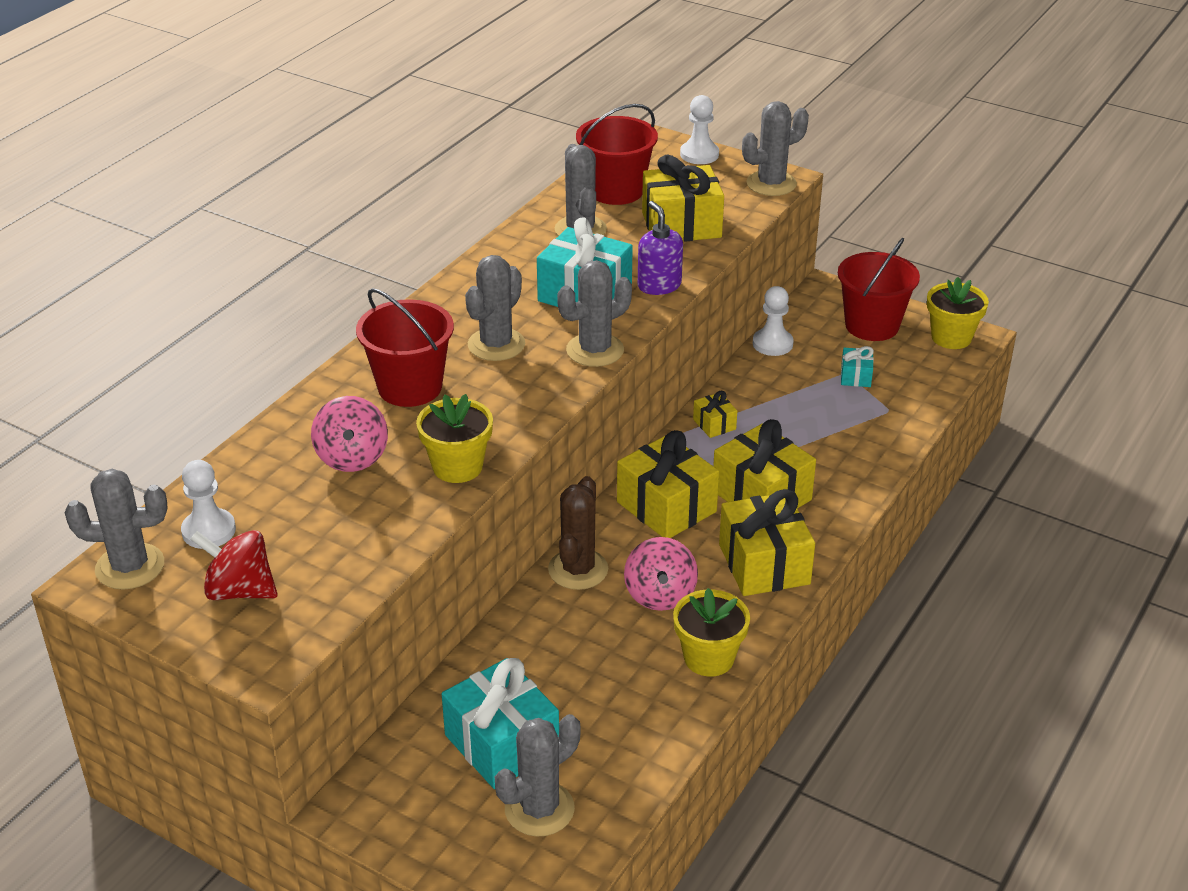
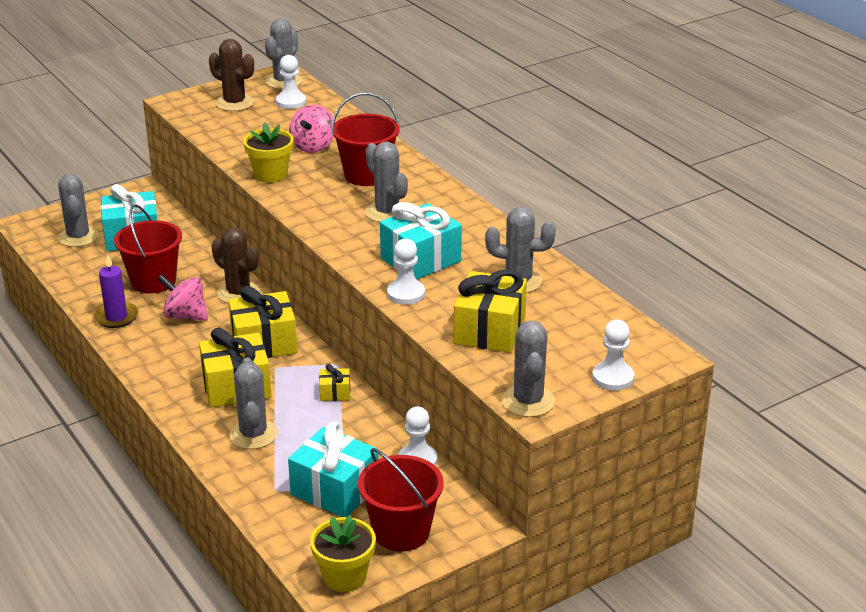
camera: 115 degrees right, 5 degrees down
red spinning top [190,530,277,600] -> brown cactus [209,39,254,111]
pink spinning top [311,396,388,472] -> pink spinning top turned 90 degrees counterclockwise [289,105,334,153]
grey cactus [557,260,632,367] -> grey cactus moved to [229,358,278,449]
red bucket [576,104,658,205] -> red bucket moved to [114,204,182,294]
purple soap dispenser [638,201,683,295] -> white pawn [387,239,425,305]
yellow flower pot [673,588,750,676] -> purple candle [93,254,139,328]
yellow gift [719,489,815,596] -> none
turquoise gift [841,346,874,387] -> turquoise gift [288,421,378,517], size x2.09

